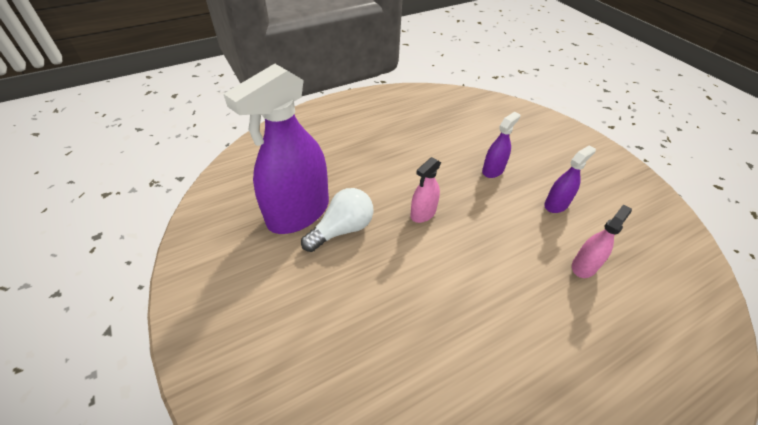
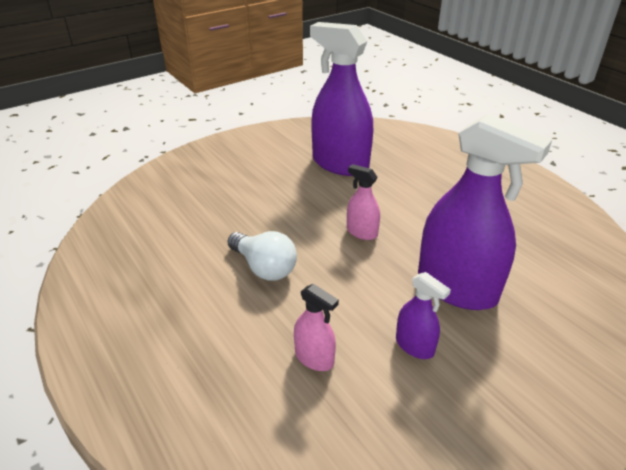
camera: 85 degrees right, 10 degrees down
white light bulb [301,188,373,252] -> white light bulb moved to [228,231,297,281]
purple spray bottle [482,112,521,178] -> purple spray bottle [418,114,552,310], size x2.18

